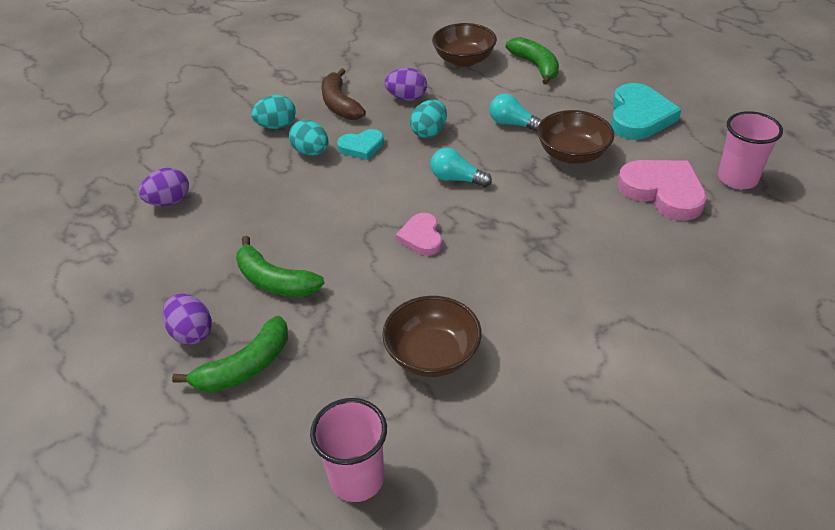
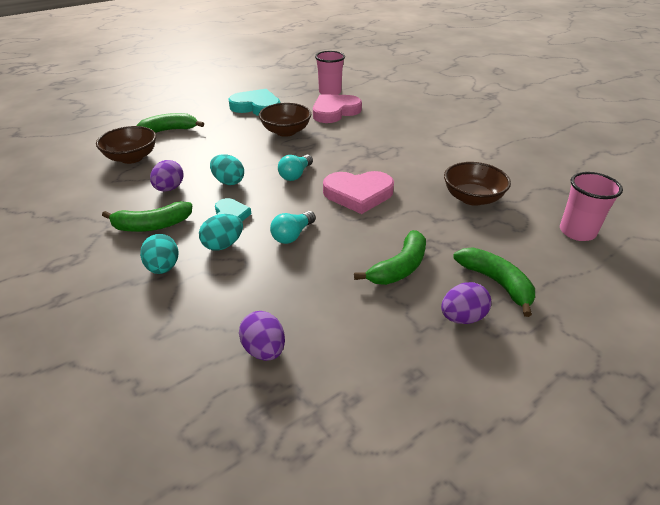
camera: 85 degrees left, 5 degrees down
brown banana [321,68,366,120] -> green banana [102,201,192,232]
pink heart [396,213,442,256] -> pink heart [323,171,394,214], size x1.74
turquoise light bulb [490,94,542,132] -> turquoise light bulb moved to [270,211,316,244]

